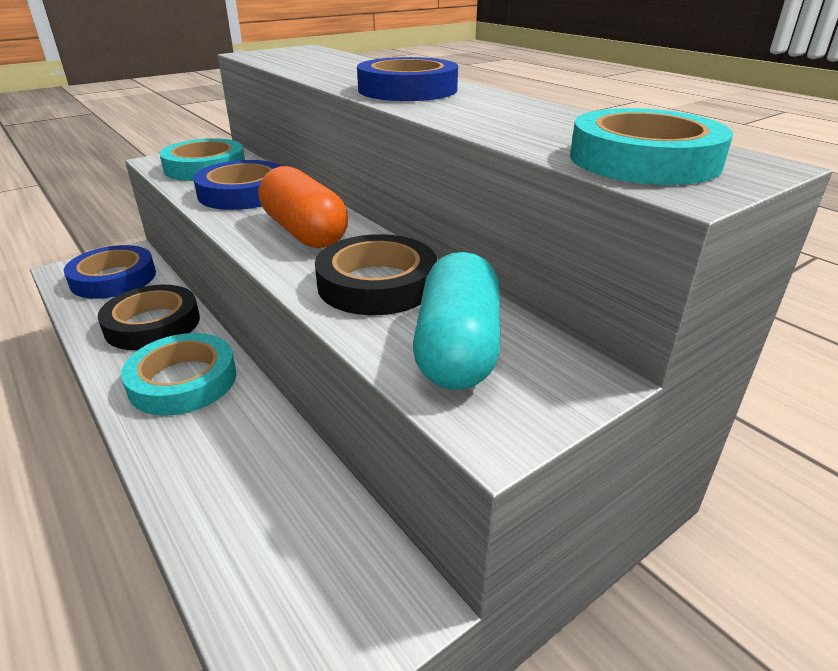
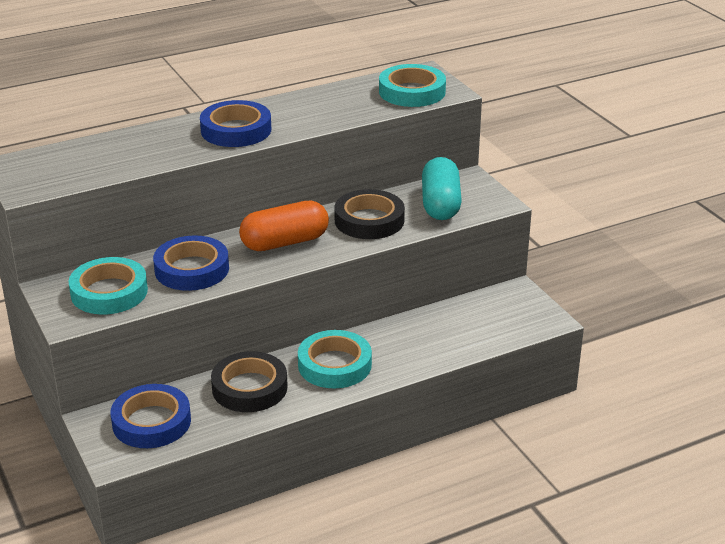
camera: 80 degrees left, 0 degrees up
turquoise capsule [413,252,500,390] -> turquoise capsule turned 75 degrees clockwise [422,157,462,220]

